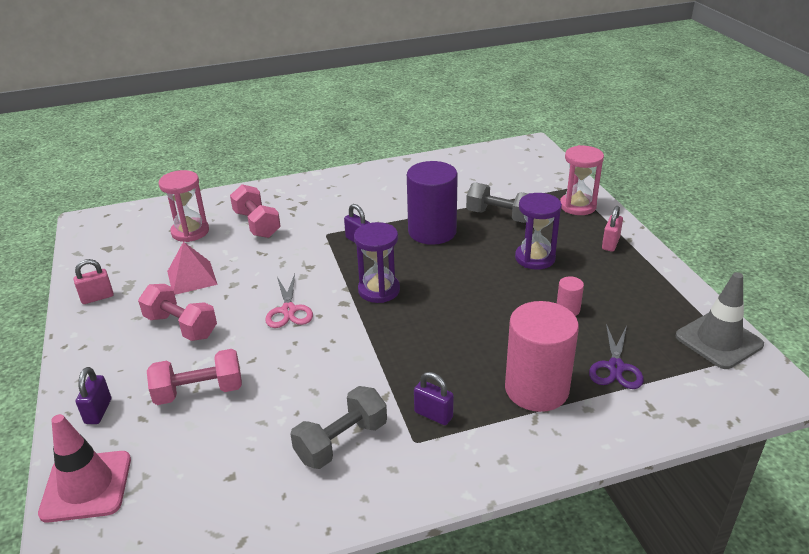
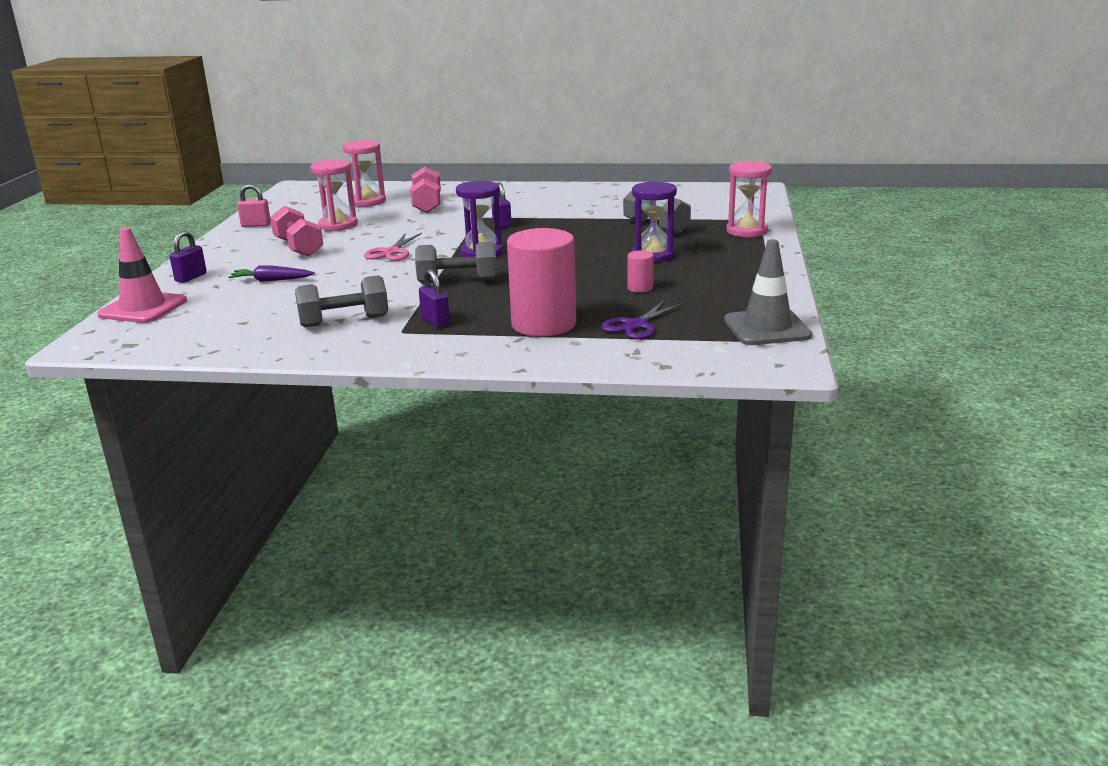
camera: 25 degrees right, 10 degrees down
pink dumbbell [147,349,242,405] -> purple carrot [228,266,315,282]
pink pyramid [167,242,218,295] -> pink hourglass [311,159,358,231]
purple cylinder [407,161,458,245] -> none
pink padlock [602,206,623,252] -> none
none -> grey dumbbell [415,242,497,284]

